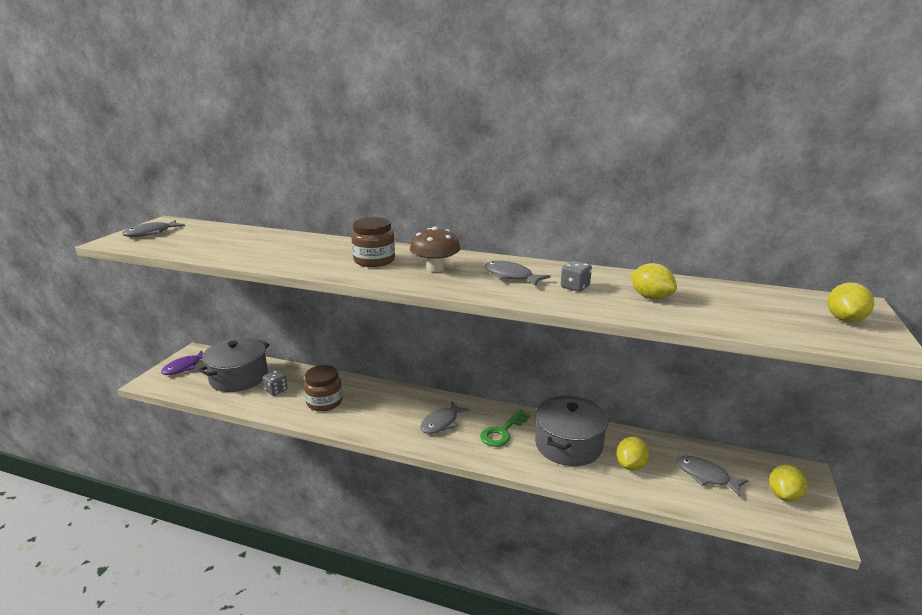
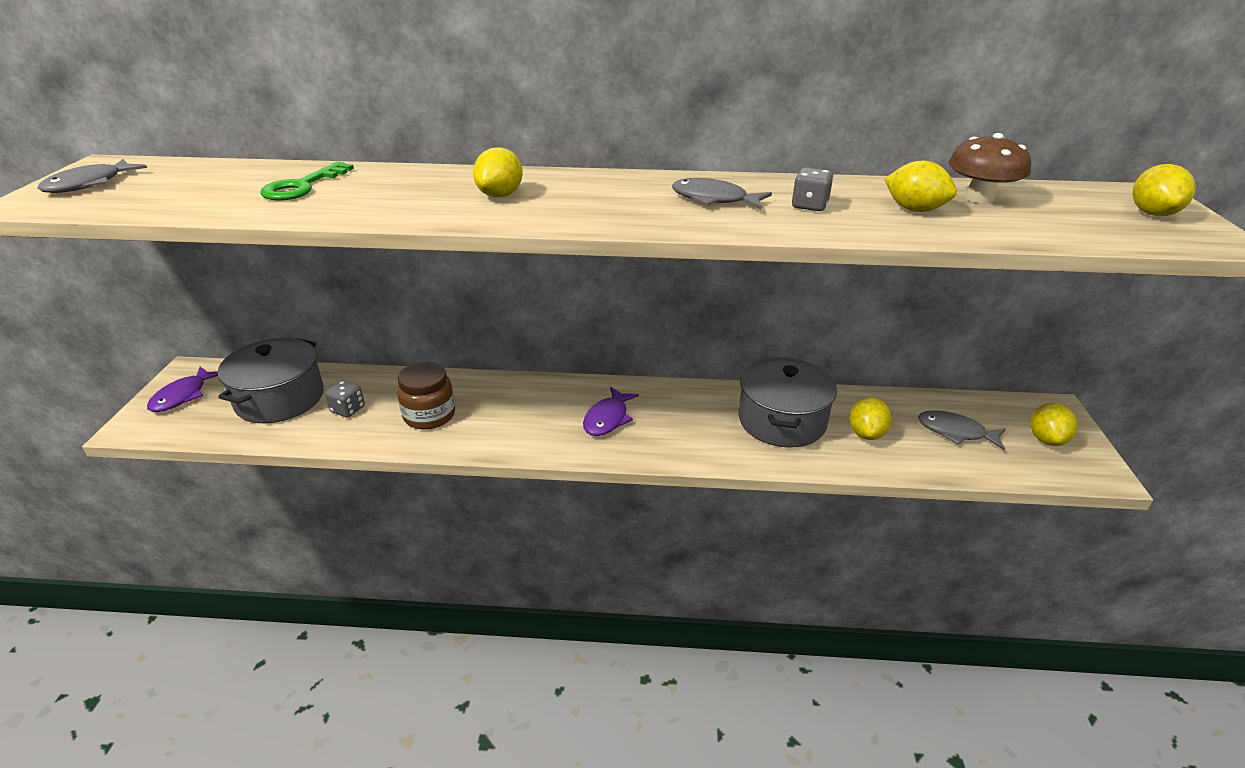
camera: 15 degrees left, 10 degrees up
brown jar [351,217,395,267] -> yellow lemon [473,147,523,197]
brown mushroom [410,226,461,272] -> brown mushroom moved to [948,133,1031,204]
grey fish [420,401,470,434] -> purple fish [583,387,639,436]
green key [480,410,530,447] -> green key moved to [260,162,354,201]

